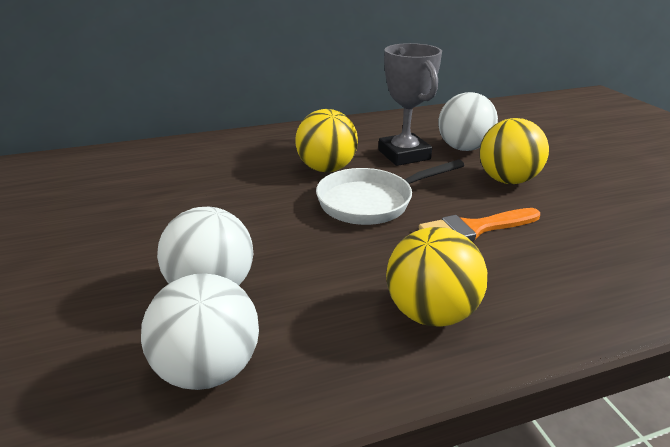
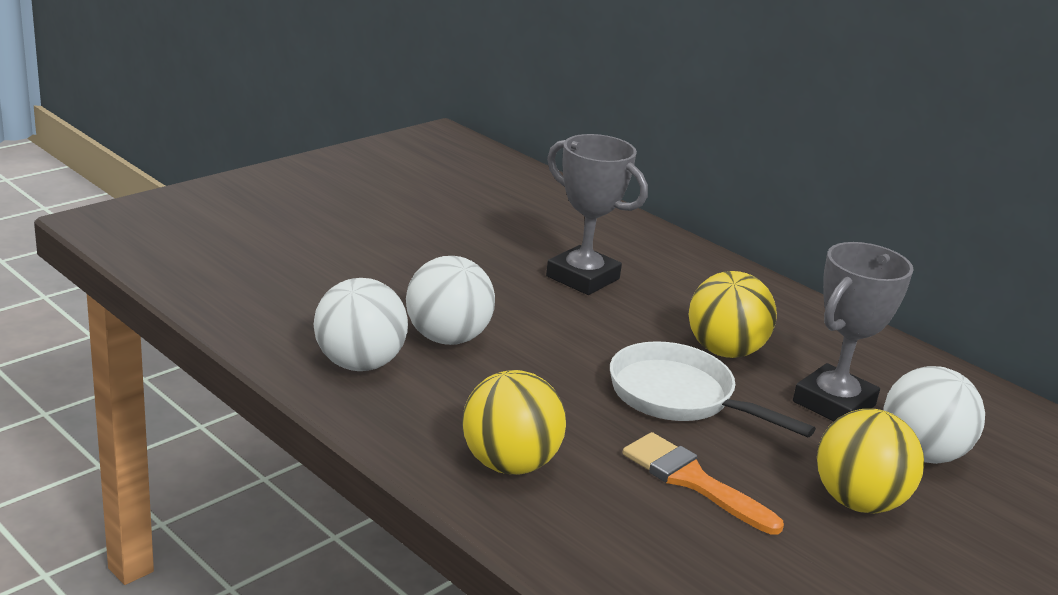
camera: 60 degrees right, 5 degrees down
none -> grey trophy [546,134,648,295]

